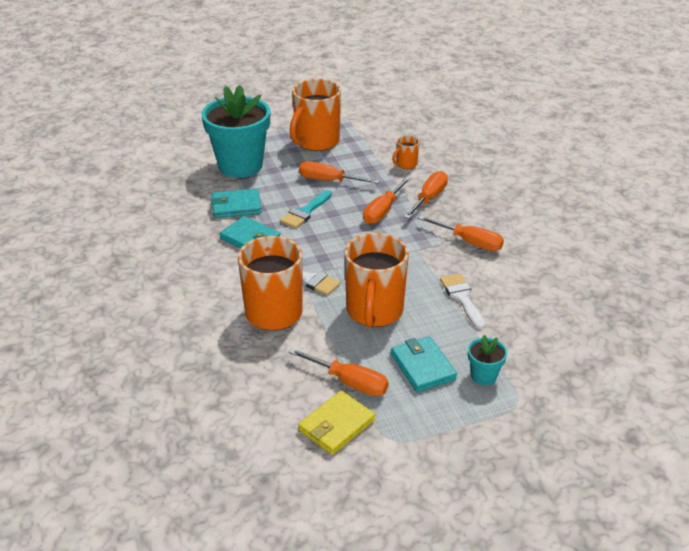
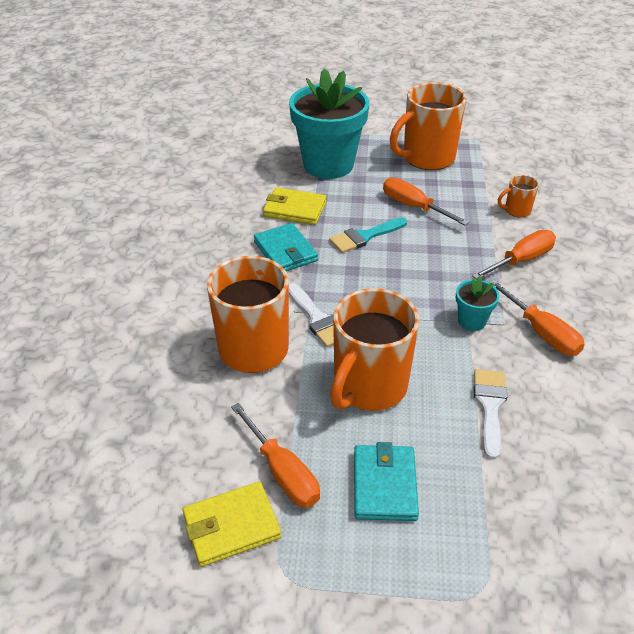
camera: 25 degrees right, 5 degrees up
turquoise wallet [211,188,262,218] -> yellow wallet [263,187,327,225]
orange screwdriver [363,177,411,224] -> none
turquoise flower pot [468,335,507,385] -> turquoise flower pot moved to [456,276,499,331]

